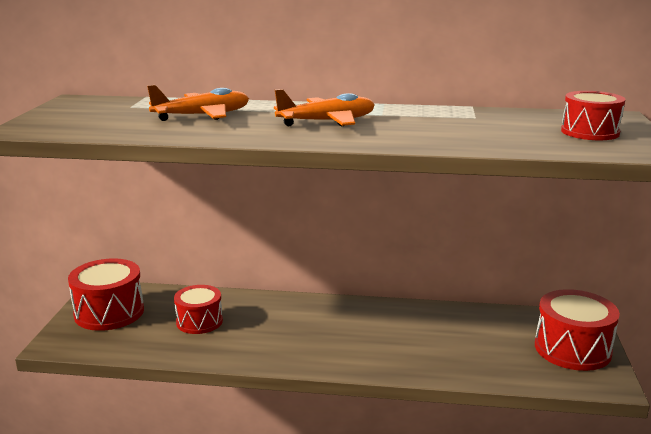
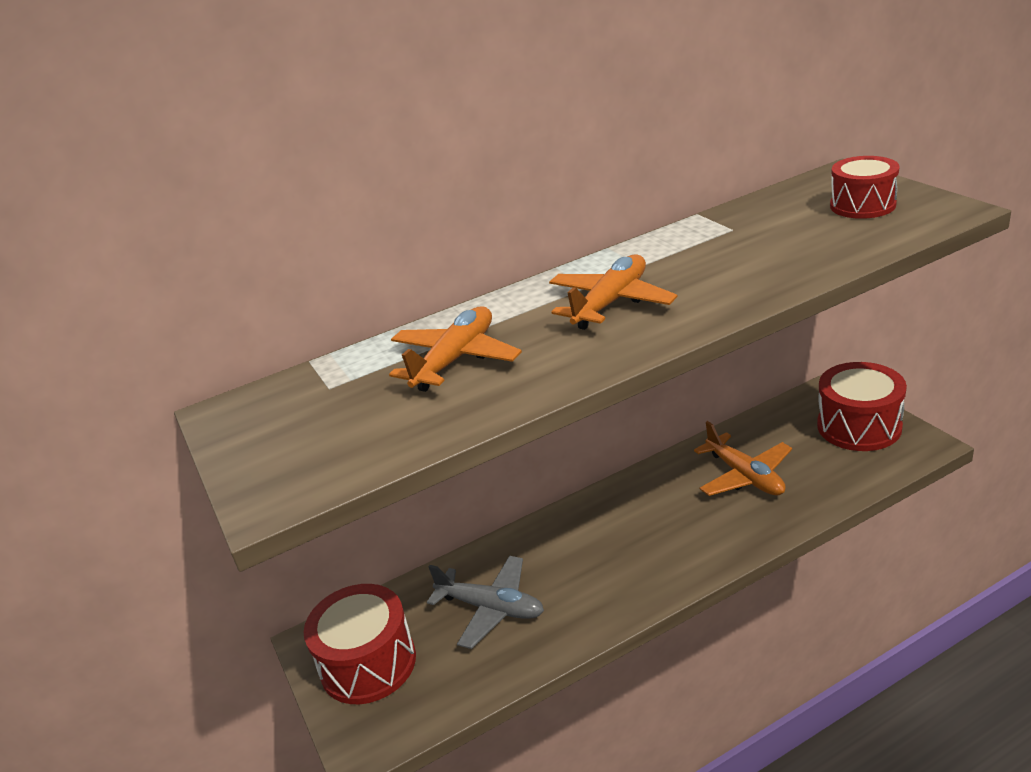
camera: 30 degrees left, 10 degrees up
red drum [174,285,223,334] -> grey plane [427,556,544,649]
none -> orange plane [694,421,792,496]

